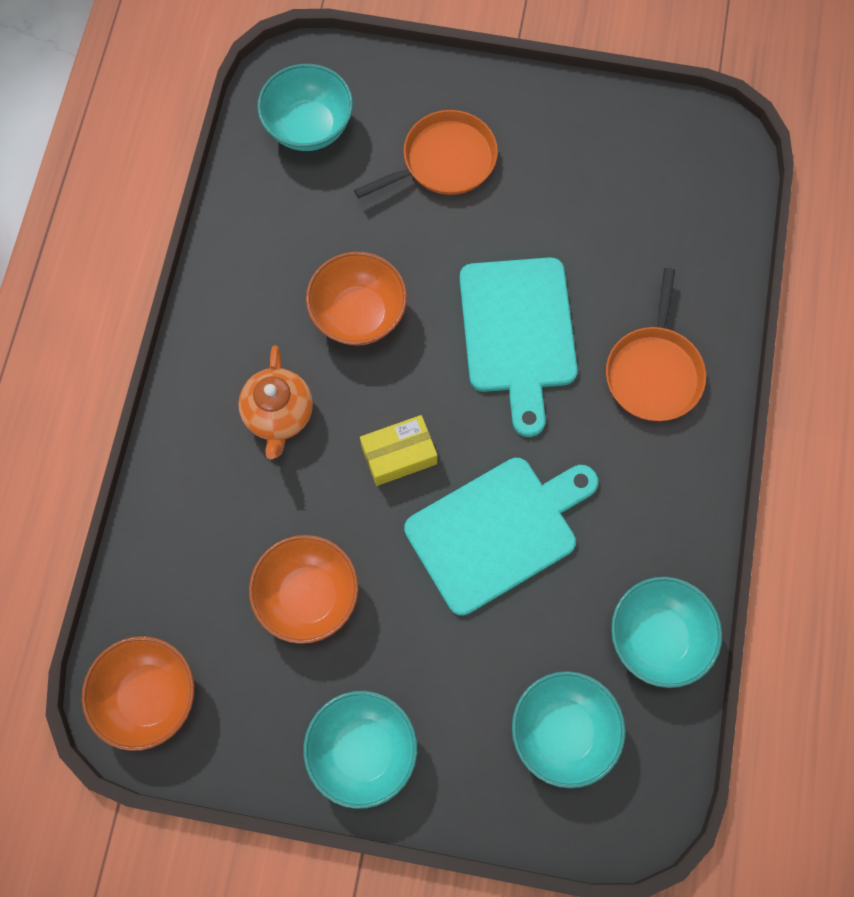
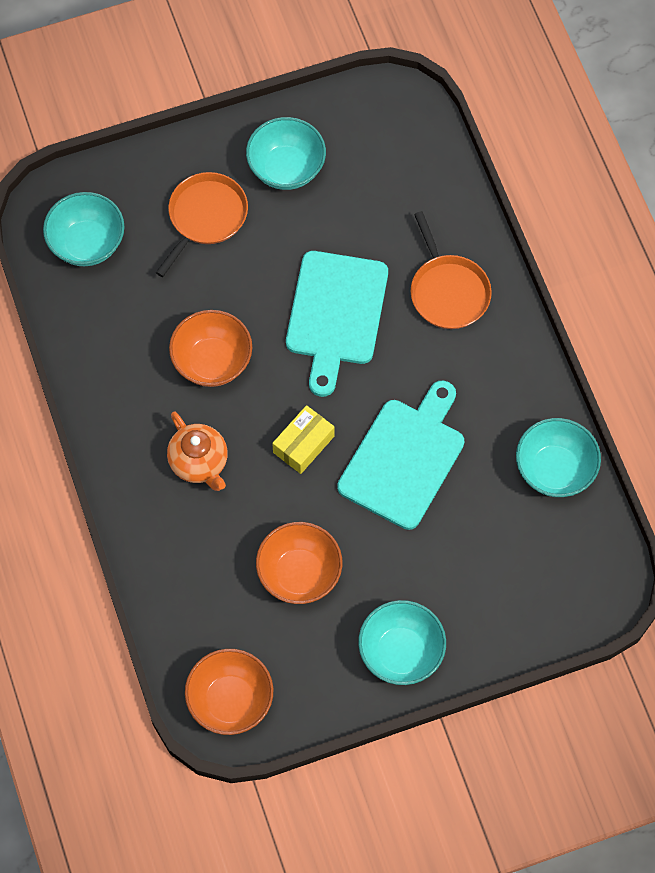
camera: 30 degrees left, 5 degrees down
turquoise cutting board [459,257,578,437] -> turquoise cutting board turned 45 degrees clockwise [286,251,388,397]
turquoise bowl [512,671,626,788] -> turquoise bowl moved to [246,117,326,190]

